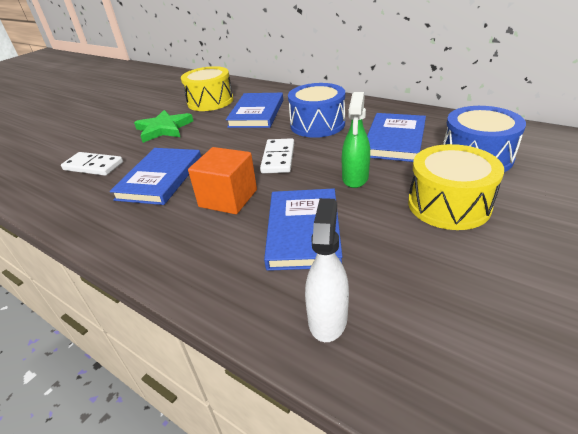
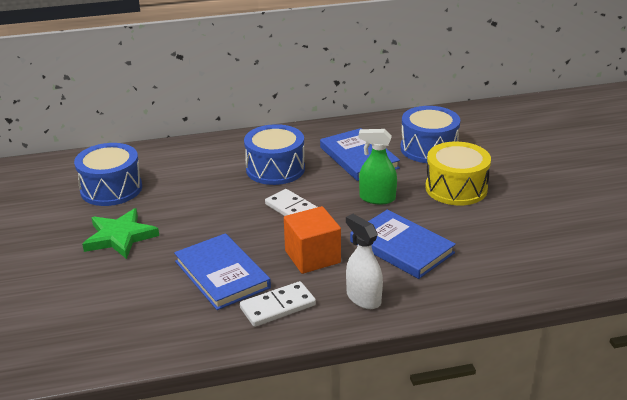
camera: 50 degrees left, 5 degrees down
white domino [61,152,123,176] -> white domino moved to [240,281,316,327]
yellow drum [181,66,233,111] -> blue drum [74,143,142,206]
blue book [226,93,283,128] -> none
white spray bottle [305,198,349,342] -> white spray bottle moved to [346,214,383,309]
green spray bottle [342,92,370,188] -> green spray bottle turned 135 degrees clockwise [359,129,397,204]

